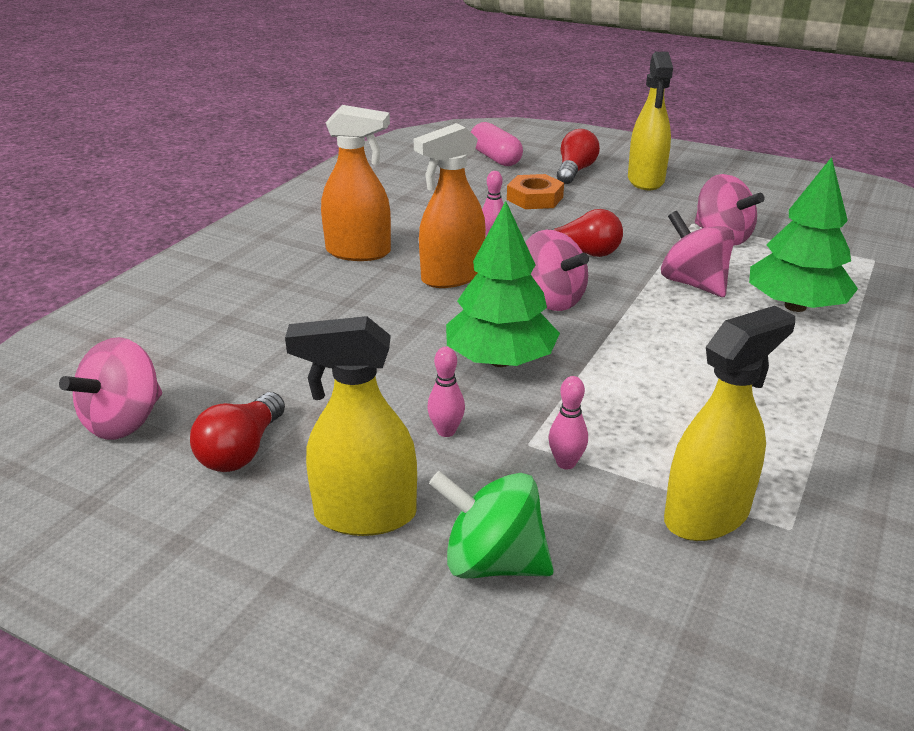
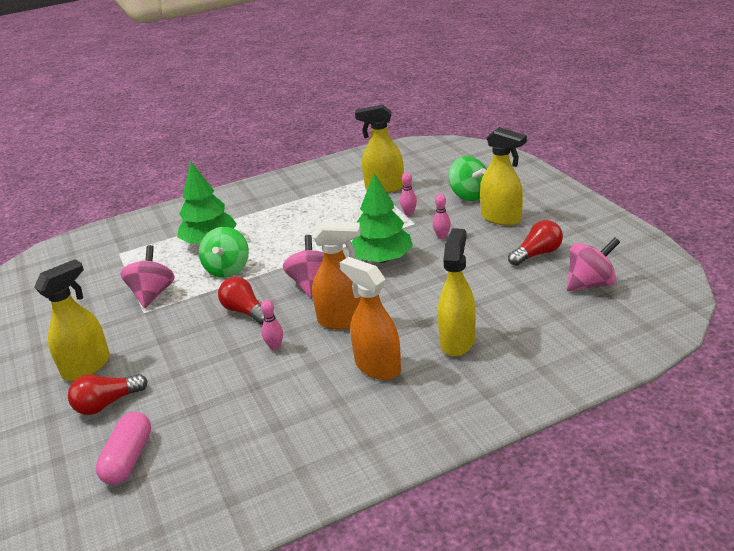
camera: 140 degrees left, 0 degrees up
orange nut [507,174,564,209] -> none
pink spinning top [661,211,735,297] -> green spinning top [199,227,249,278]
none -> yellow spray bottle [438,228,476,356]

